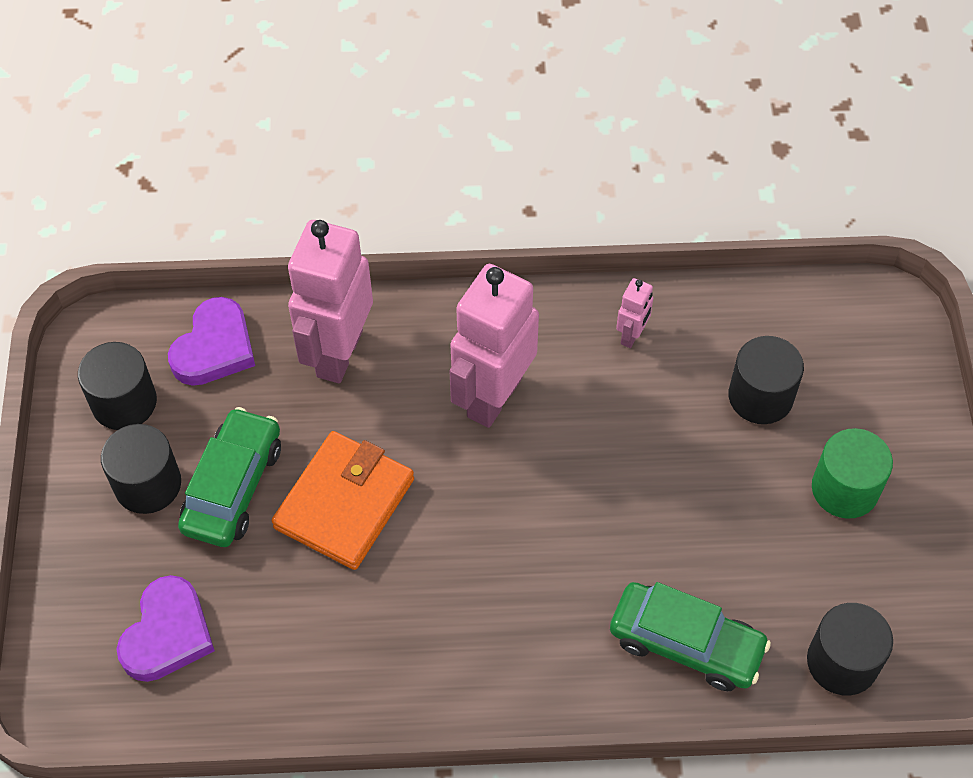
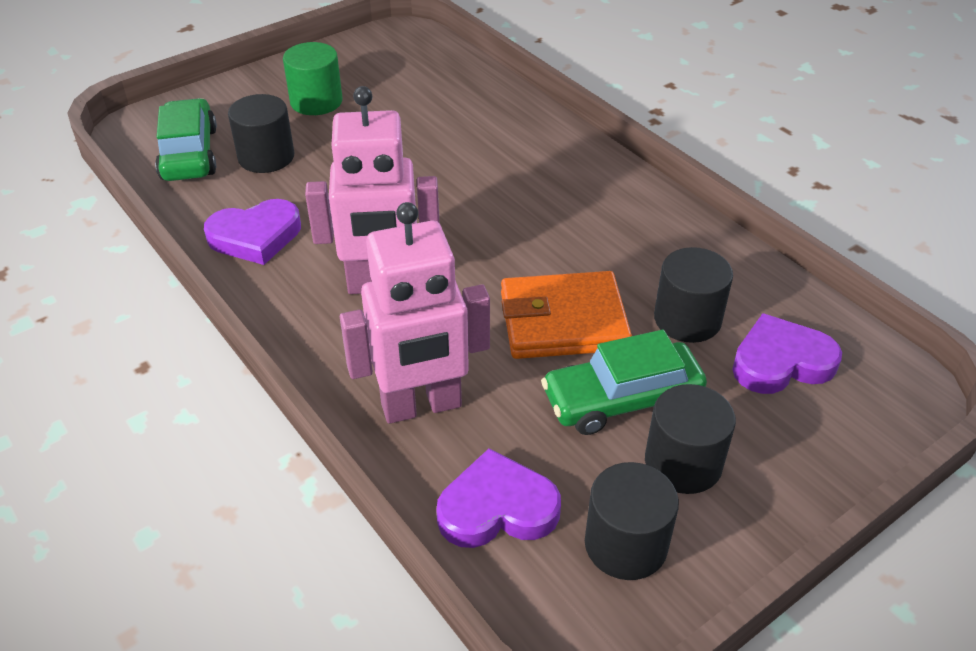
camera: 125 degrees left, 15 degrees down
green car [610,582,771,691] -> green car moved to [155,98,217,181]
pink robot [616,278,653,348] -> purple heart [204,199,301,265]
black cylinder [807,603,893,696] -> black cylinder moved to [654,247,733,343]

